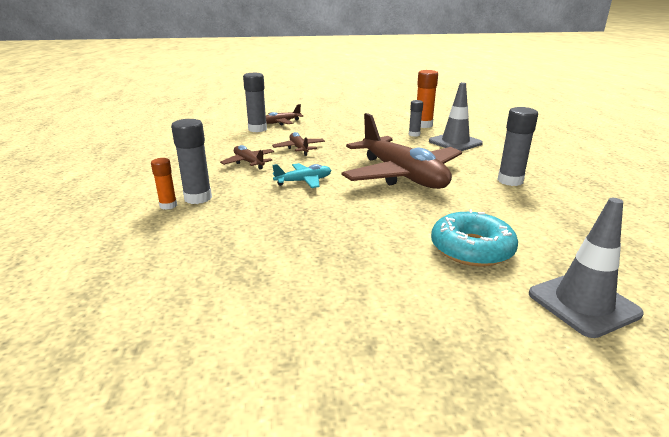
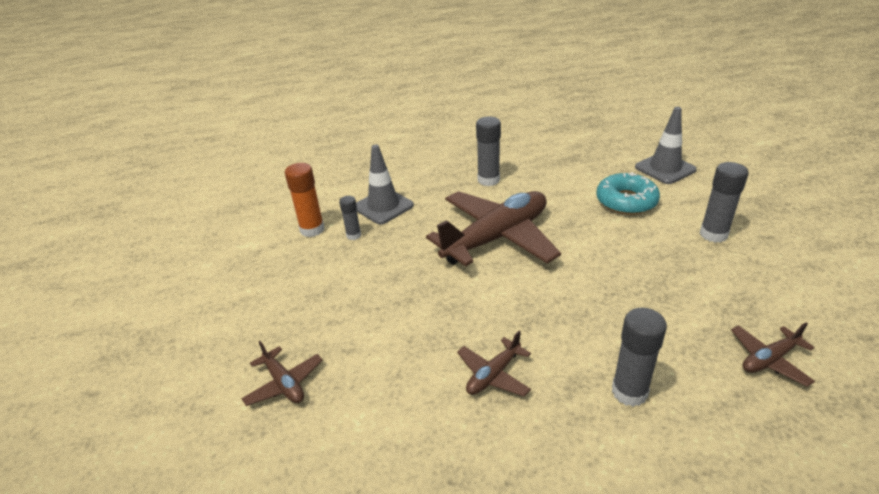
camera: 95 degrees left, 10 degrees up
orange glue stick [151,158,177,210] -> none
grey glue stick [243,73,267,132] -> grey glue stick moved to [700,162,749,243]
brown plane [272,132,325,156] -> brown plane moved to [731,322,815,387]
turquoise plane [272,163,331,188] -> none

